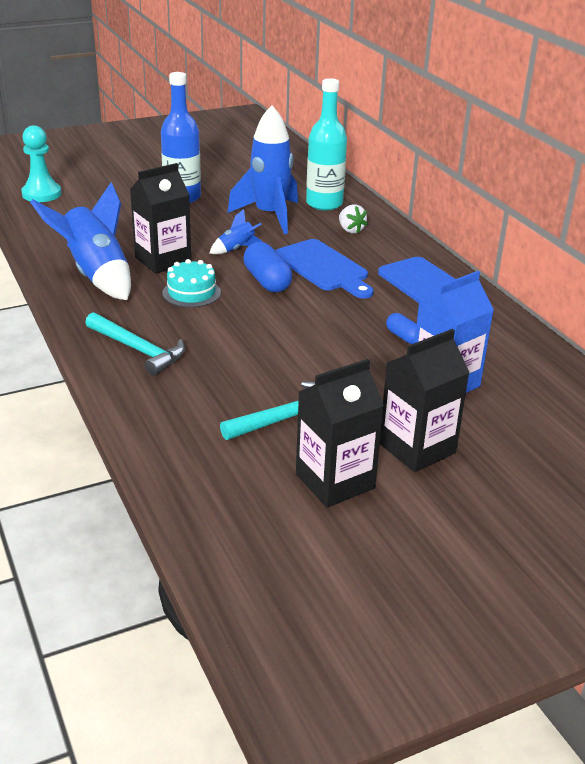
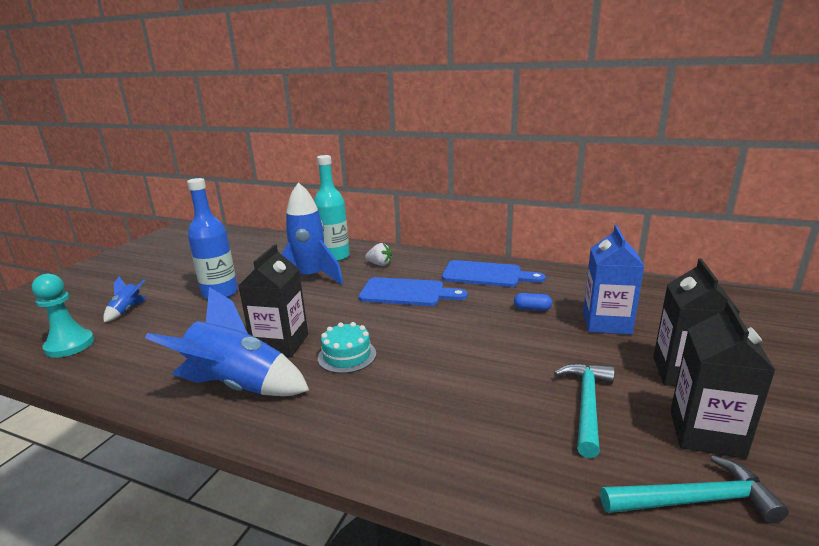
camera: 40 degrees left, 10 degrees down
turquoise hammer [86,312,185,376] -> turquoise hammer moved to [600,455,789,523]
blue rocket [210,209,263,254] -> blue rocket moved to [103,277,147,322]
blue capsule [243,242,292,292] -> none

